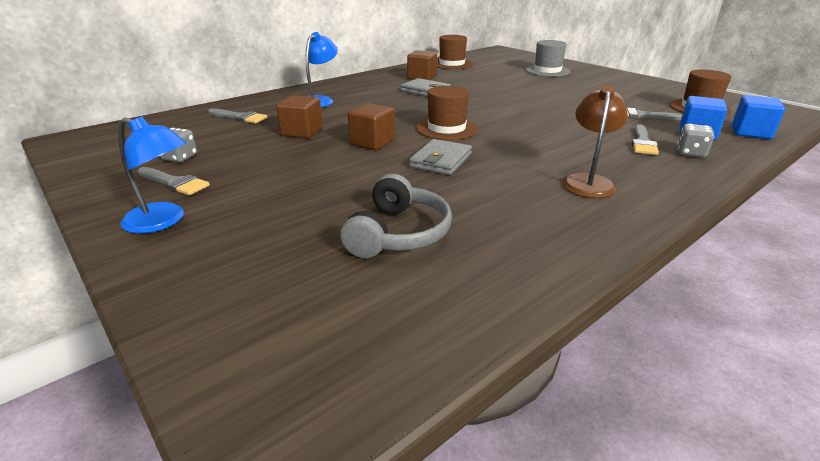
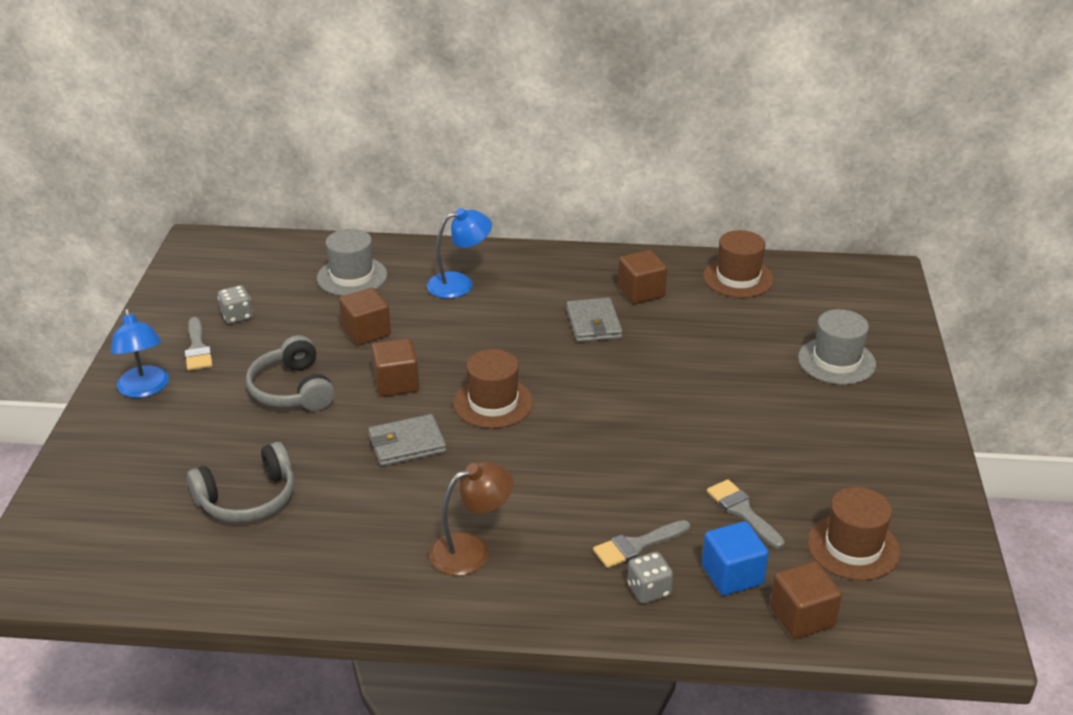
camera: 45 degrees right, 5 degrees up
grey brush [208,108,268,124] -> grey hat [317,229,387,296]
blue cube [732,95,785,139] -> brown cube [770,561,842,639]
none -> grey headphones [246,335,335,411]

